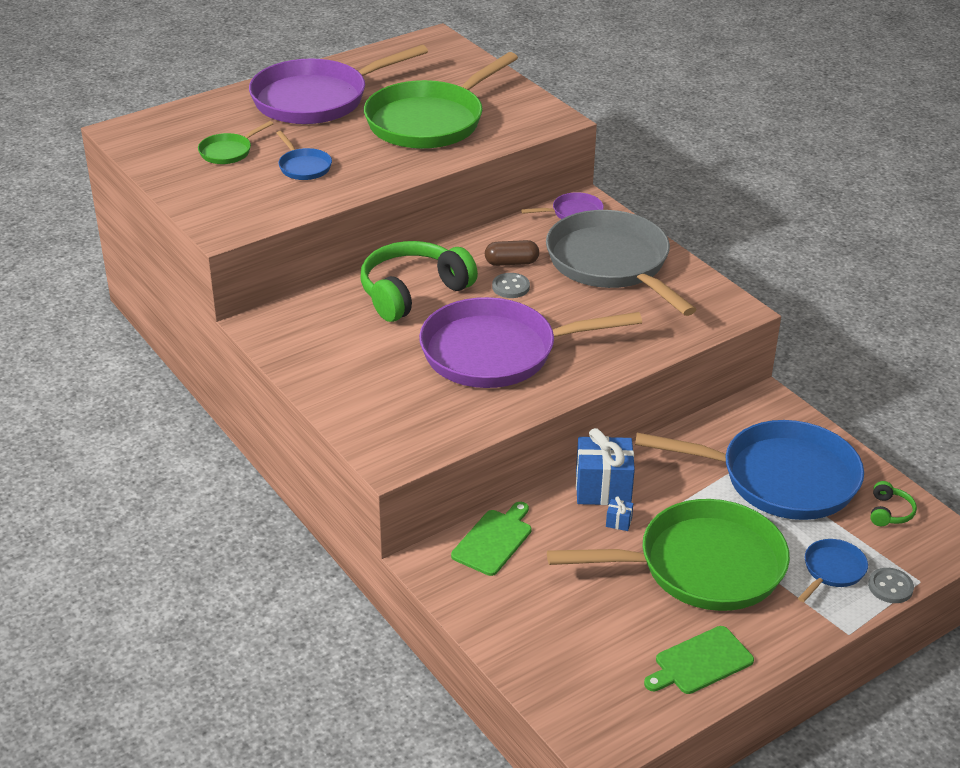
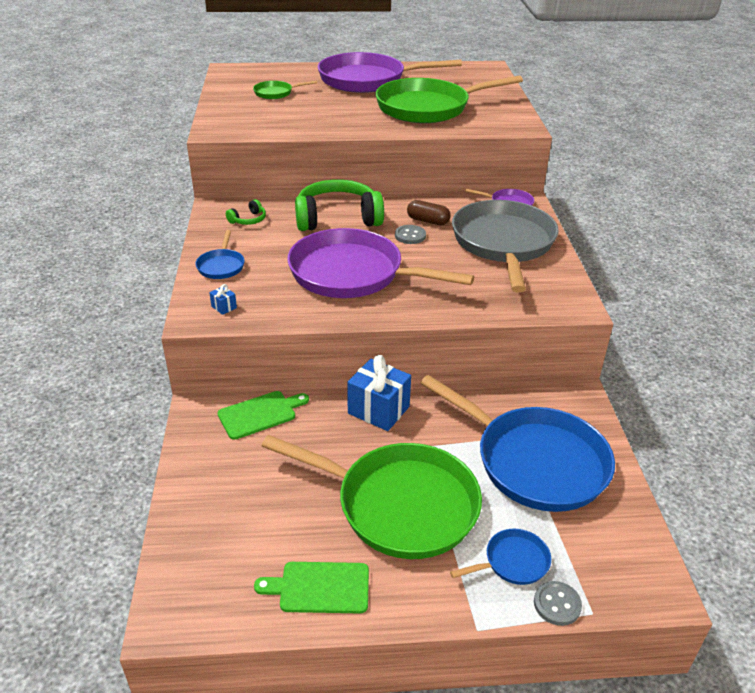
camera: 30 degrees right, 0 degrees up
blue pan [277,131,332,180] -> blue pan moved to [195,230,245,279]
blue gift [606,496,633,531] -> blue gift moved to [209,284,237,315]
green headphones [870,481,917,527] -> green headphones moved to [226,199,266,225]

